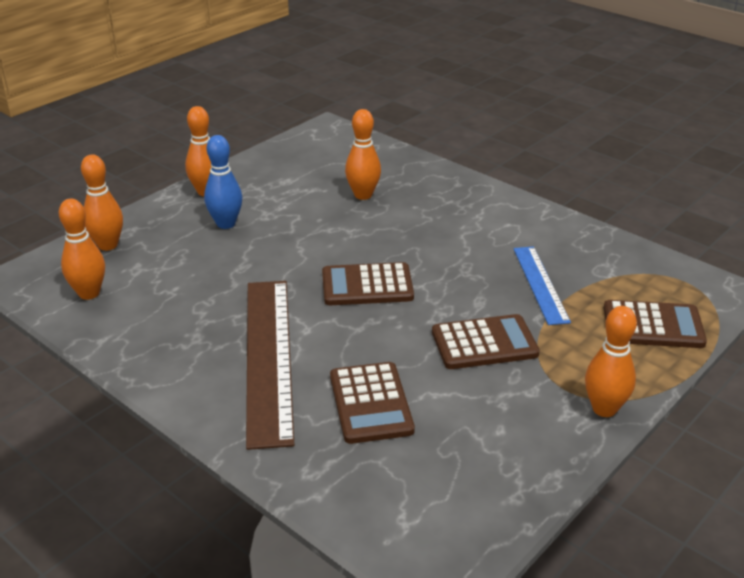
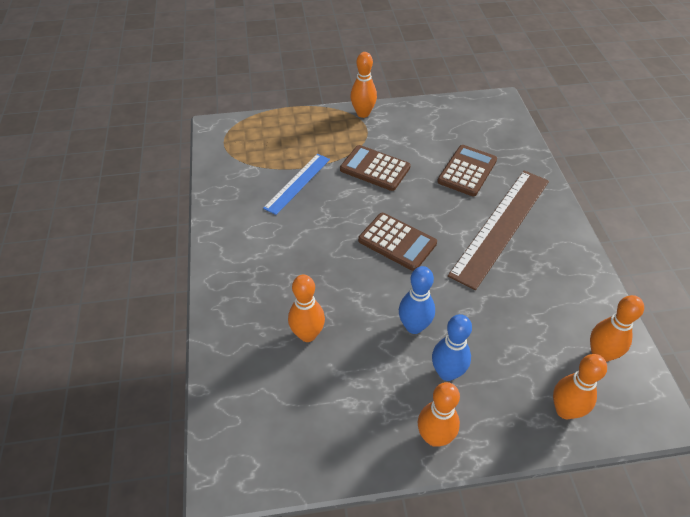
camera: 140 degrees left, 15 degrees up
brown calculator [604,300,707,348] -> none
none -> blue bowling pin [399,266,435,334]

